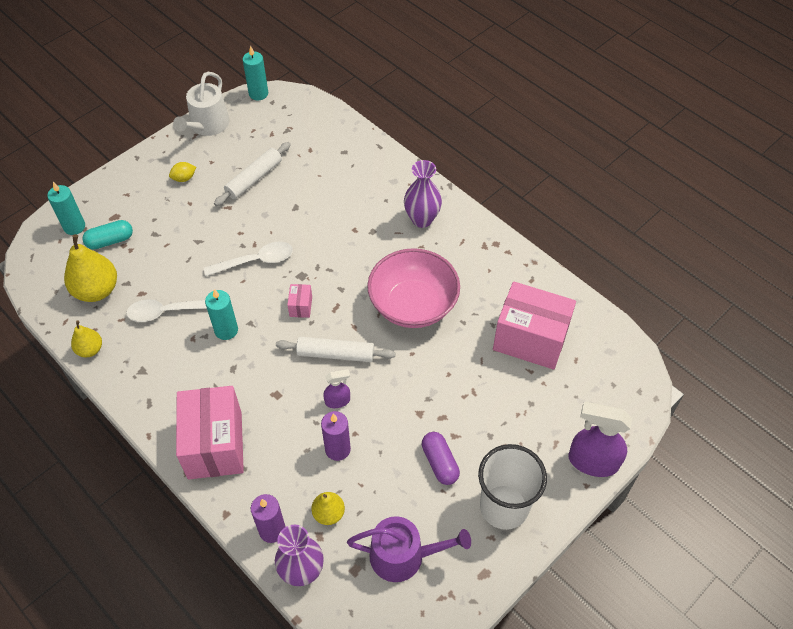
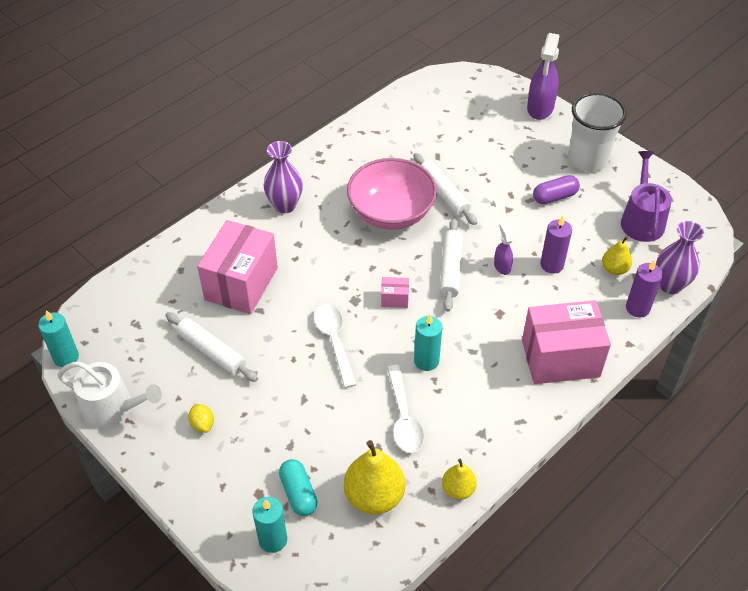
camera: 90 degrees left, 5 degrees down
pink box [493,281,576,370] -> pink box moved to [197,220,278,314]
none -> white rolling pin [413,153,477,225]

